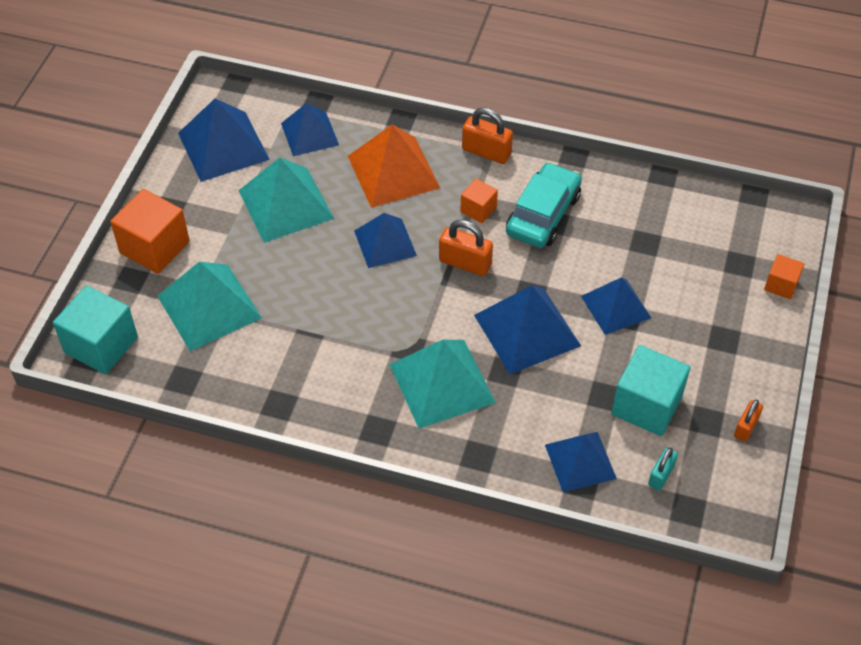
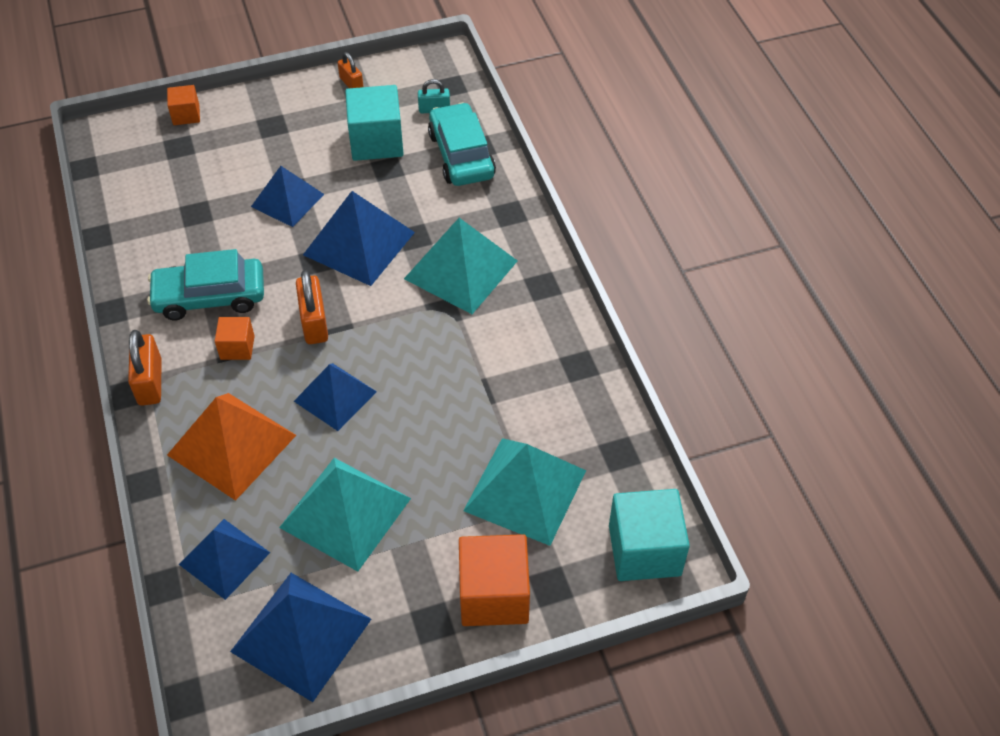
camera: 125 degrees left, 0 degrees up
blue pyramid [545,432,617,492] -> turquoise car [428,102,496,186]
orange padlock [734,399,763,442] -> orange padlock turned 60 degrees clockwise [338,52,364,88]

